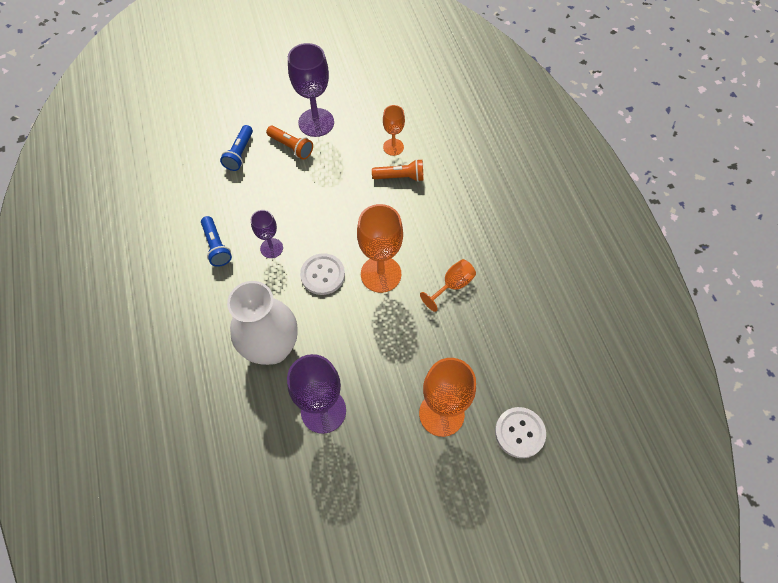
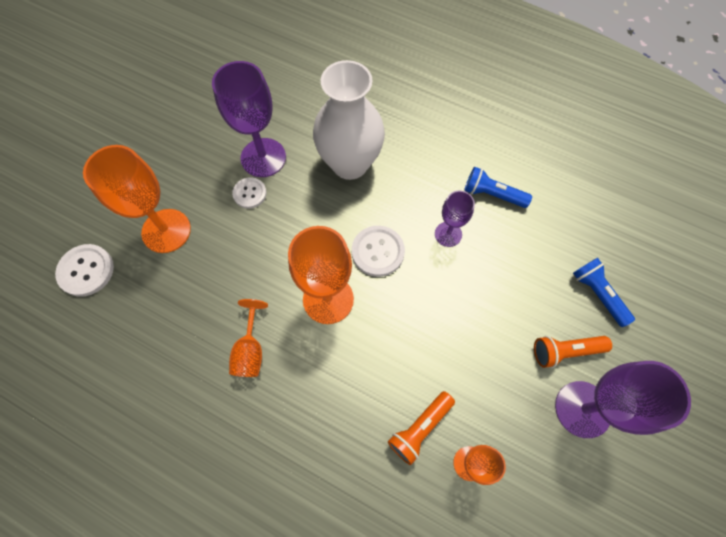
camera: 135 degrees right, 5 degrees up
none -> white button [232,177,267,209]

